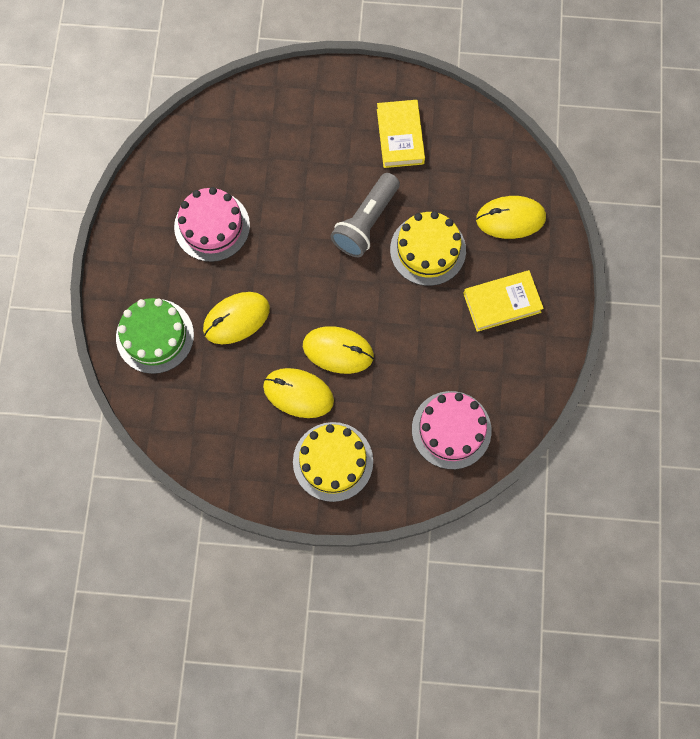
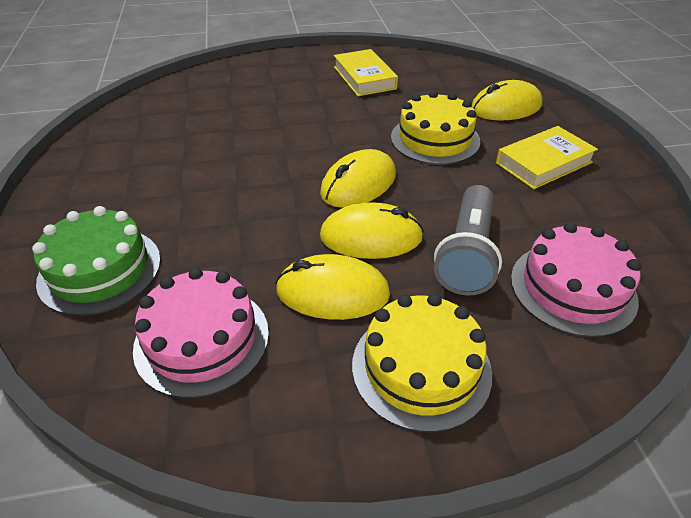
camera: 15 degrees left, 30 degrees down
pink cake [174,187,250,262] -> pink cake moved to [133,268,269,398]
yellow mouse [203,292,270,344] -> yellow mouse moved to [320,149,396,208]
grey flashlight [331,173,400,257] -> grey flashlight moved to [434,185,502,296]

